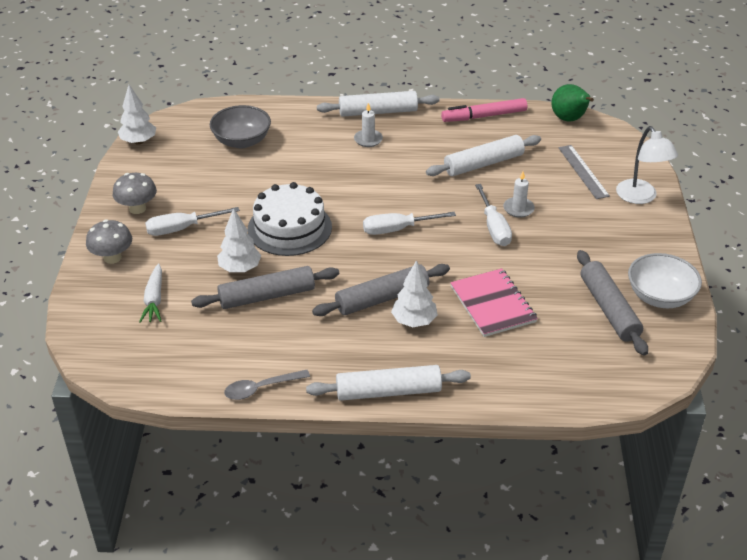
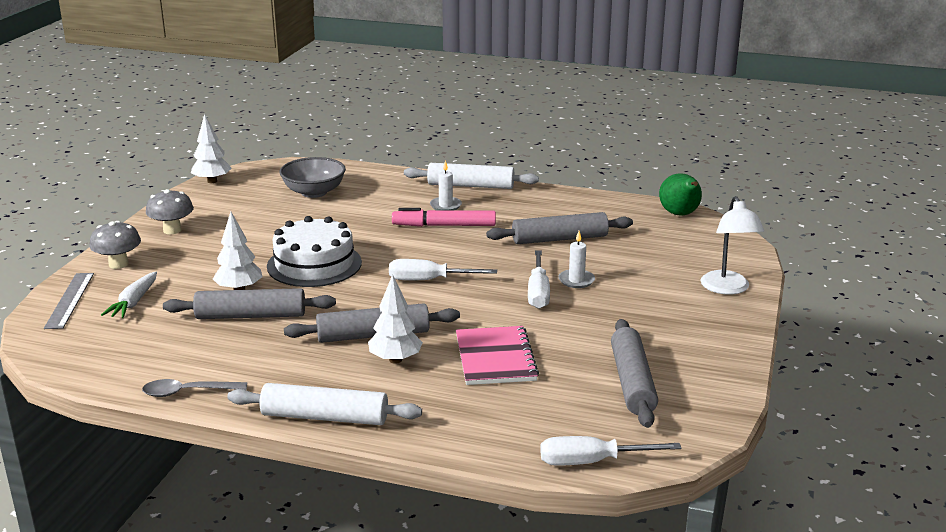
camera: 15 degrees right, 15 degrees down
white screwdriver [145,207,240,236] -> white screwdriver moved to [540,436,682,465]
white rolling pin [426,135,541,176] -> grey rolling pin [486,212,633,244]
pink marker [441,98,527,122] -> pink marker moved to [392,208,496,227]
grey ruler [558,145,610,199] -> grey ruler moved to [44,273,94,329]
white bowl [628,253,702,308] -> none

